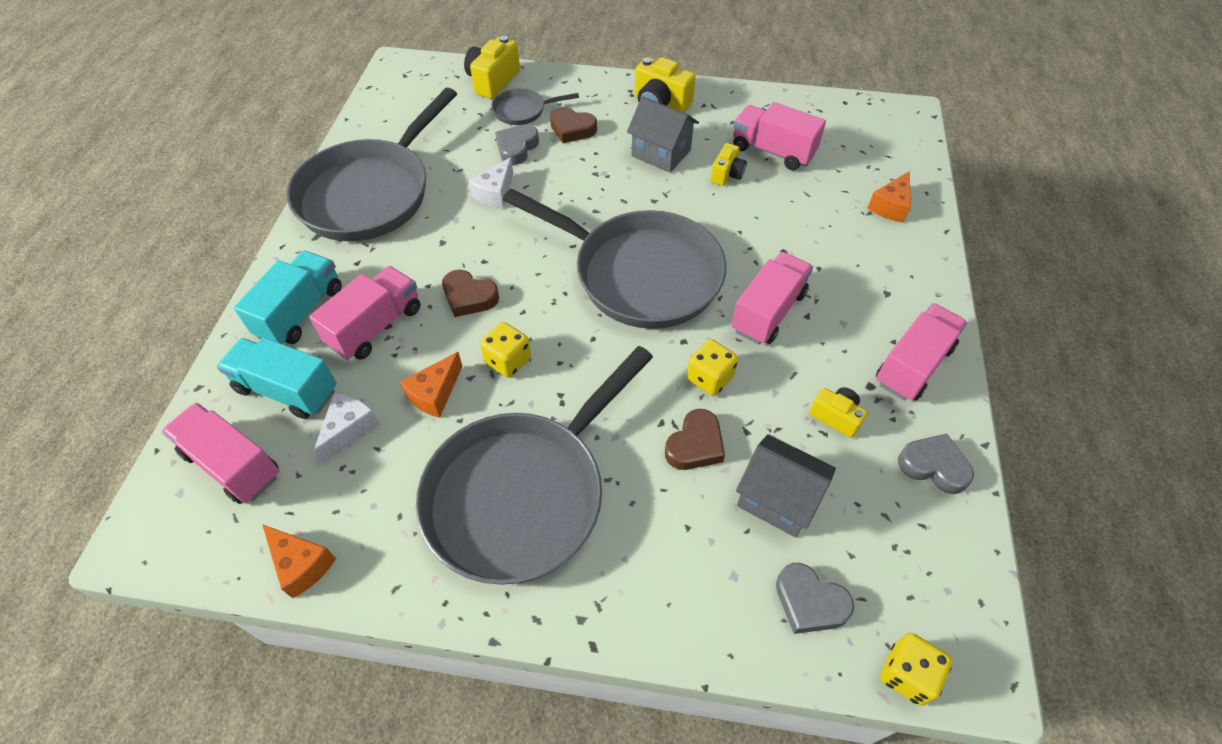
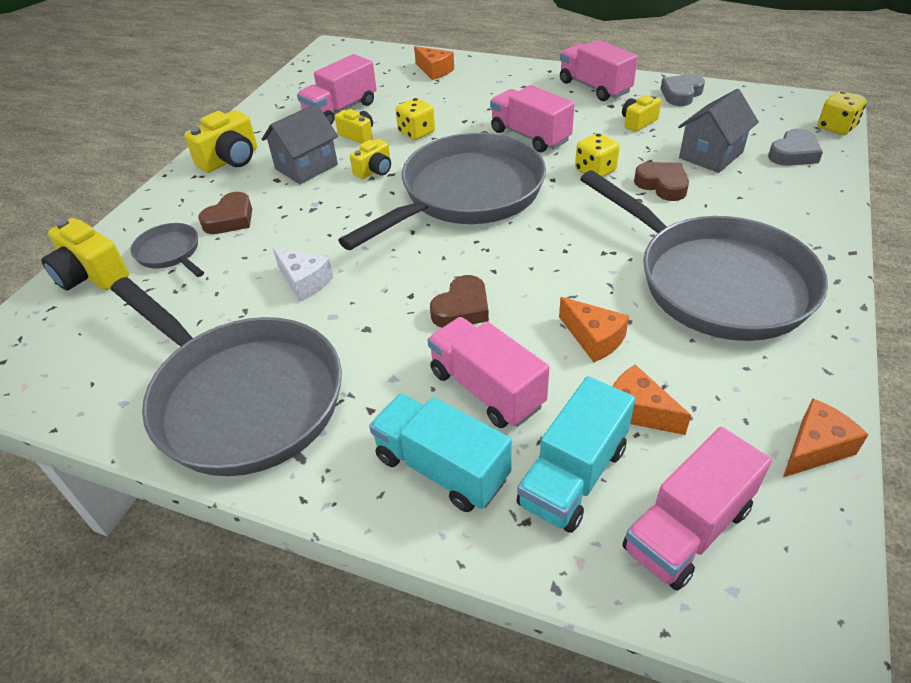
camera: 75 degrees left, 10 degrees down
white cheese [313,393,380,464] -> orange cheese [613,364,691,435]
yellow dice [480,322,531,378] -> yellow dice moved to [396,98,435,140]
grey pan [492,88,579,125] -> grey pan turned 135 degrees clockwise [130,223,204,277]
grey heart [495,124,539,165] -> none
none -> yellow camera [350,139,391,179]

